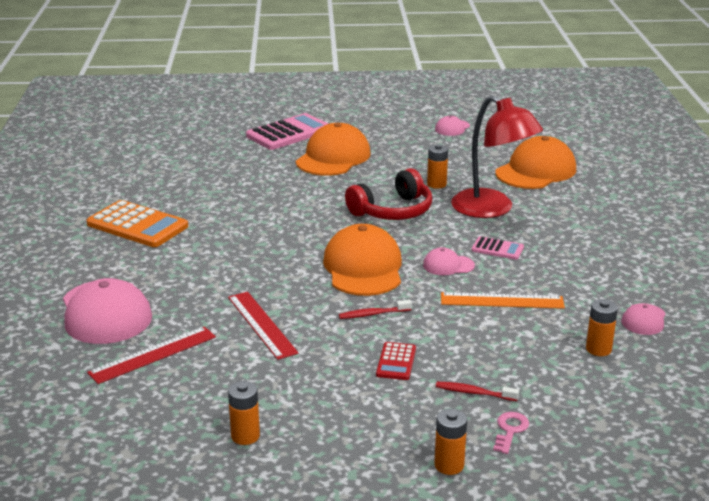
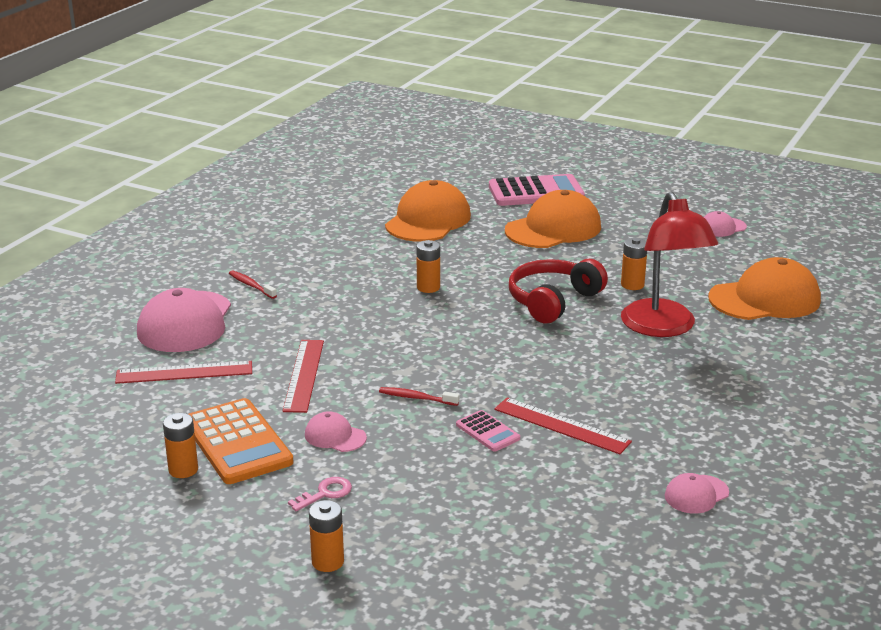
camera: 30 degrees right, 0 degrees up
orange calculator [86,200,188,247] -> orange calculator moved to [189,398,294,484]
orange cap [323,224,402,296] -> orange cap moved to [385,180,471,242]
red headphones [345,168,432,220] -> red headphones turned 135 degrees clockwise [509,259,608,323]
red calculator [376,342,416,380] -> none
pink cap [423,247,475,275] -> pink cap moved to [305,411,367,452]
red toothbrush [436,382,519,401] -> red toothbrush moved to [229,271,277,299]
orange ruler [441,292,565,309] -> red ruler [494,397,632,454]
pink calculator [472,236,524,260] -> pink calculator moved to [456,410,520,452]
pink key [493,412,529,454] -> pink key moved to [288,477,352,511]
orange battery [586,299,618,356] -> orange battery moved to [416,240,440,293]

